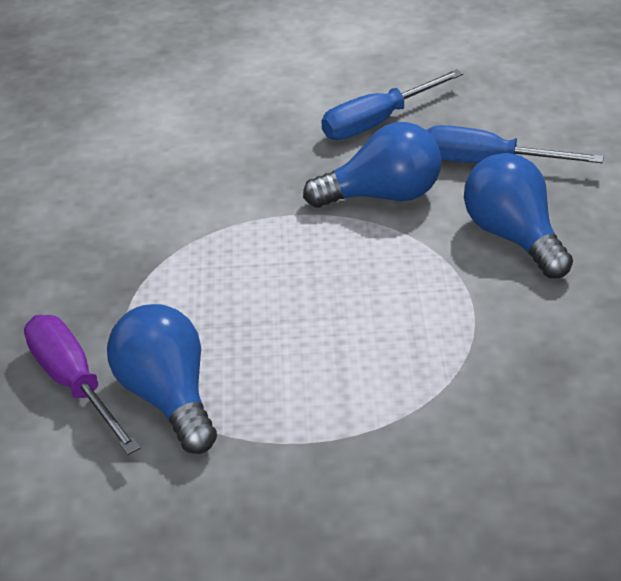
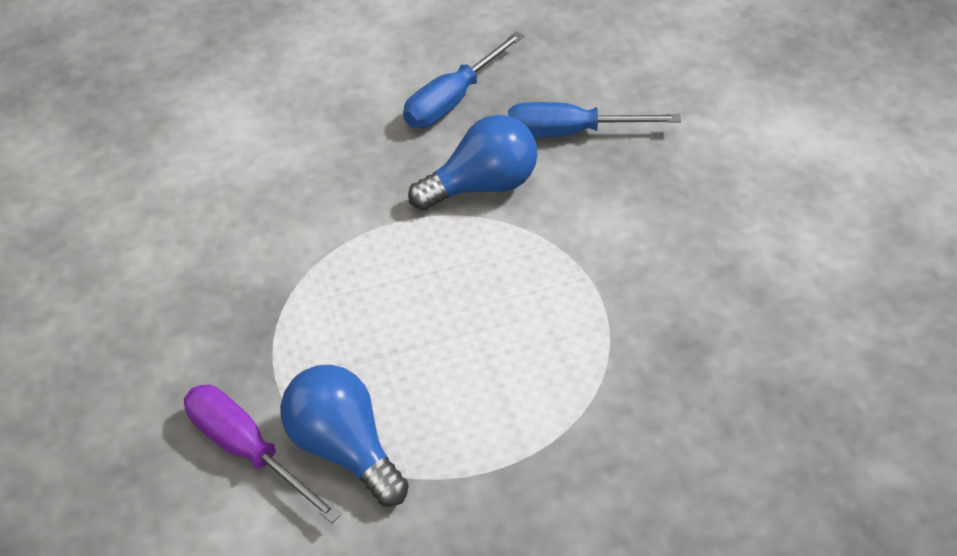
camera: 15 degrees left, 10 degrees up
blue light bulb [464,153,573,279] -> none

